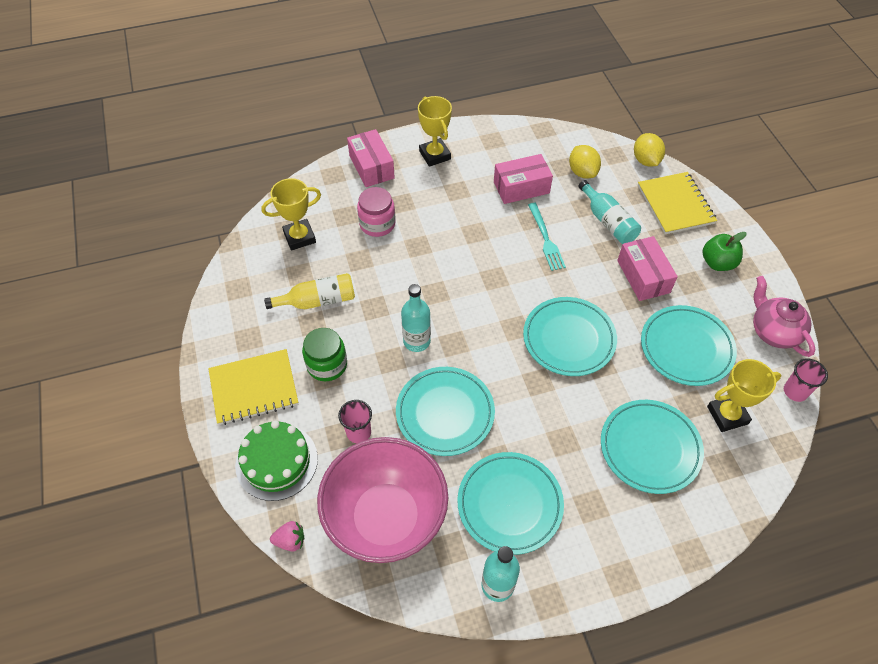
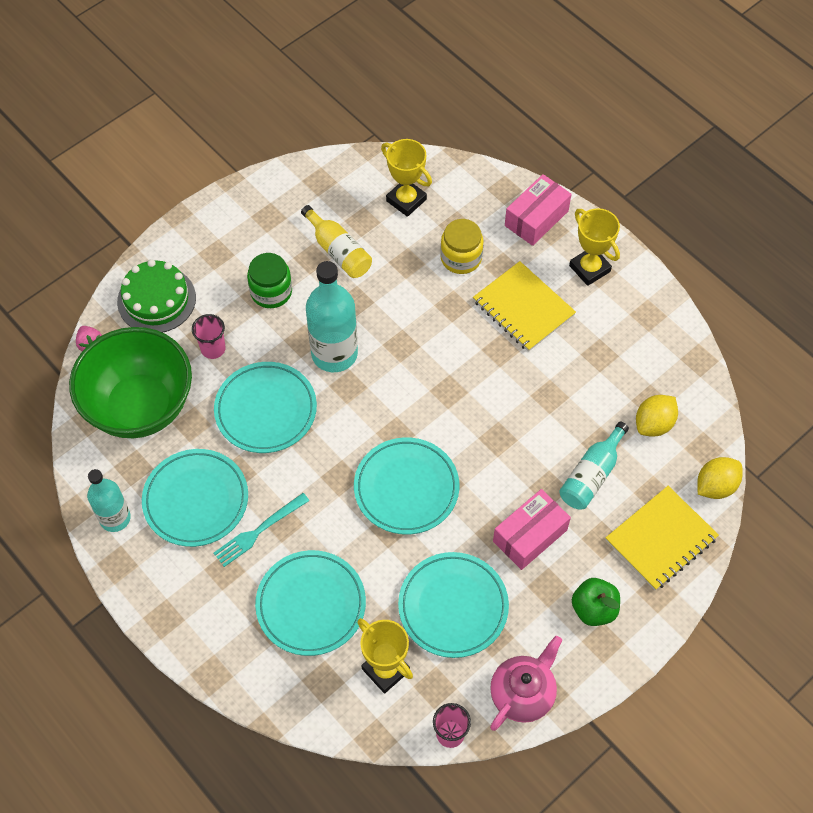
camera: 65 degrees right, 5 degrees up
yellow notebook [208,349,299,425] -> yellow notebook moved to [473,261,576,352]
pink bowl [317,437,449,563] -> green bowl [69,327,192,438]
pink jar [357,187,396,237] -> yellow jar [440,219,484,274]
turquoise bottle [401,284,431,352] -> turquoise bottle [306,261,358,372], size x1.58
yellow trophy [418,96,452,167] -> yellow trophy turned 75 degrees counterclockwise [569,208,620,286]
pink box [494,154,553,204] -> none
turquoise fork [528,203,566,271] -> turquoise fork moved to [213,493,310,567]

